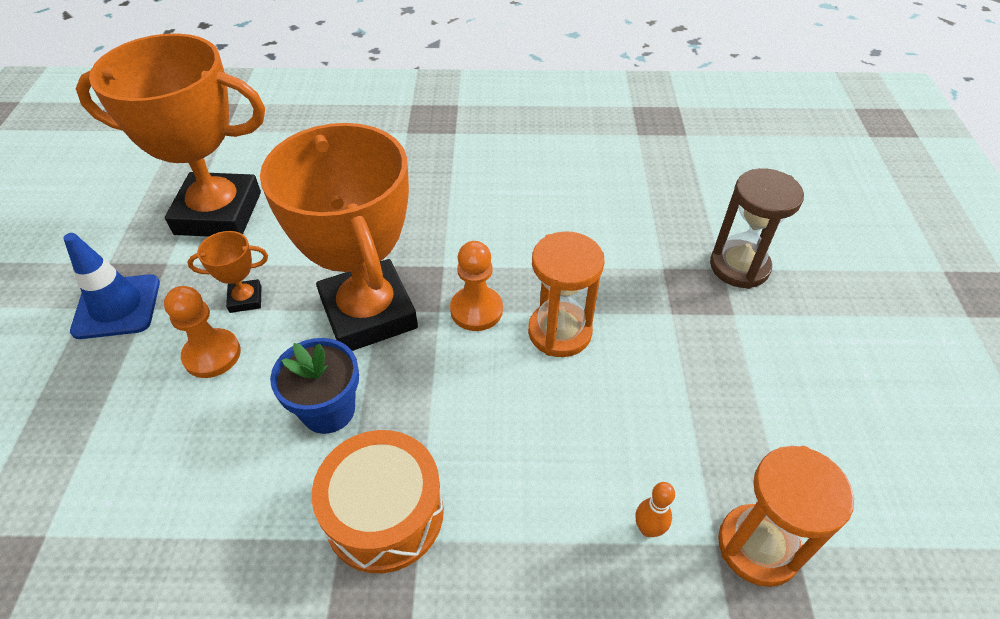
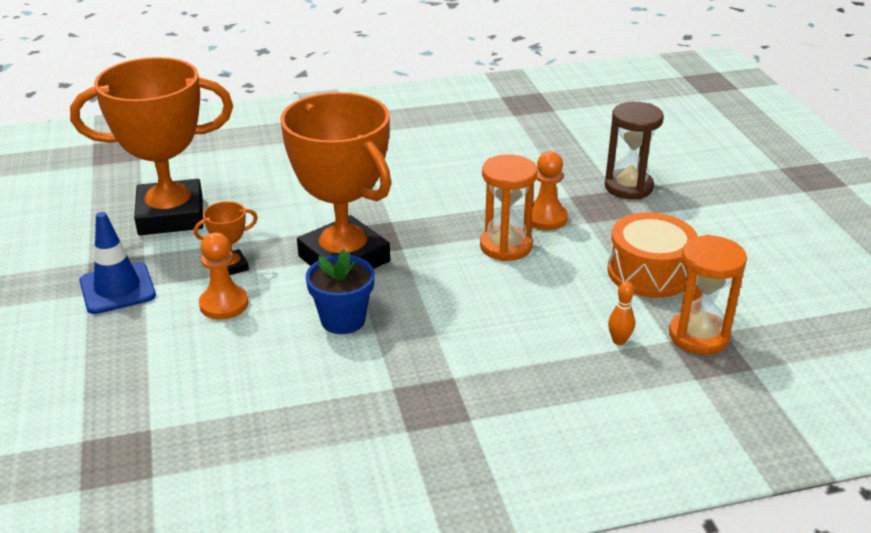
camera: 15 degrees left, 15 degrees down
orange drum [312,430,444,573] -> orange drum moved to [608,212,698,298]
orange pawn [450,241,503,331] -> orange pawn moved to [531,151,568,230]

